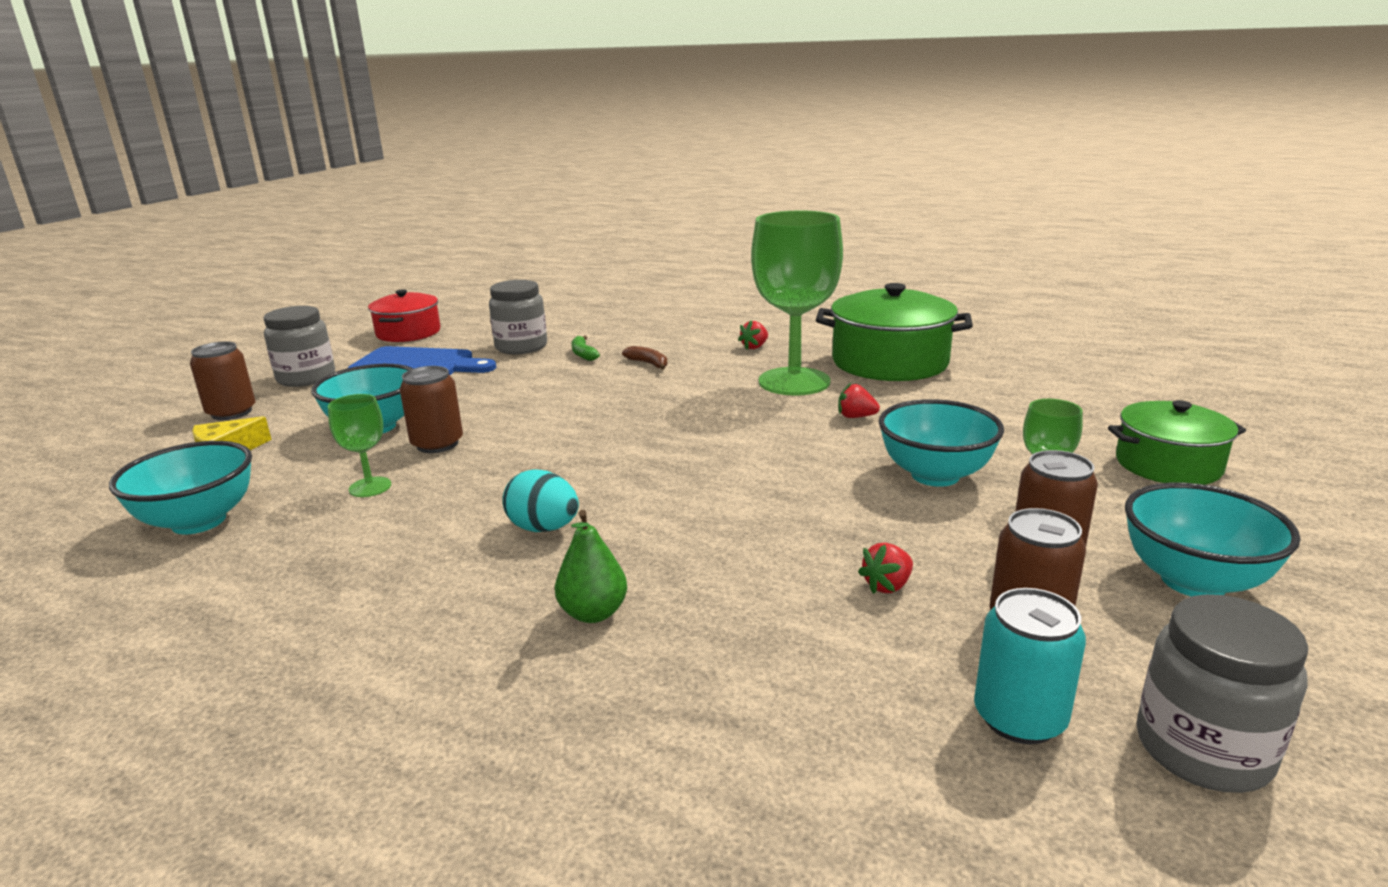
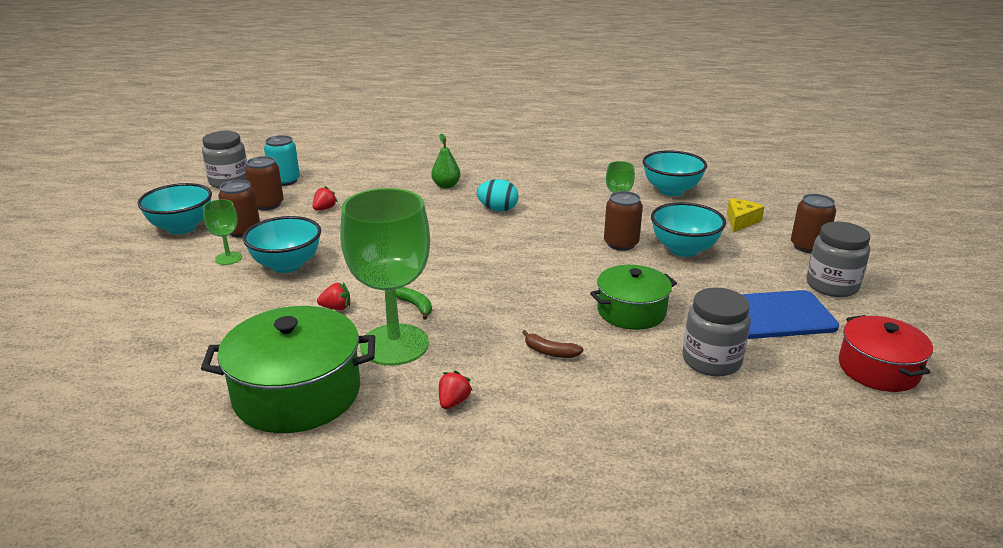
camera: 160 degrees right, 5 degrees up
green banana [571,335,600,361] -> green banana moved to [396,287,432,320]
green pot [1108,400,1246,485] -> green pot moved to [590,265,677,330]

